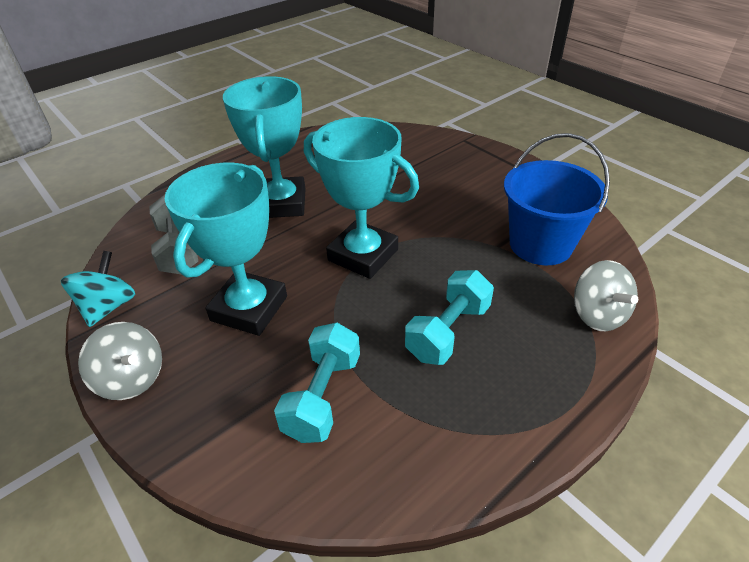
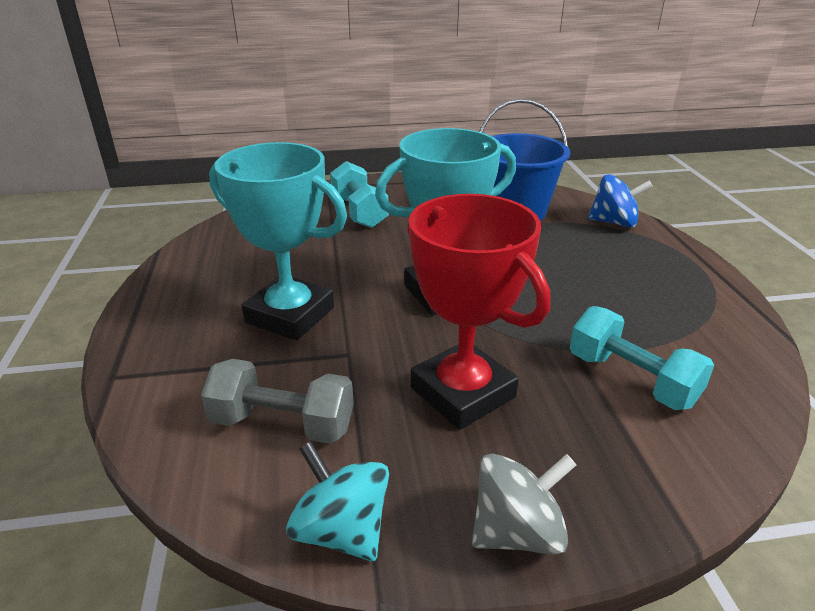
camera: 60 degrees left, 10 degrees down
turquoise trophy [165,163,287,336] -> red trophy [407,194,550,430]
turquoise dumbbell [405,270,494,365] -> turquoise dumbbell moved to [330,161,389,228]
grey spinning top [574,260,638,331] -> blue spinning top [587,174,653,228]

